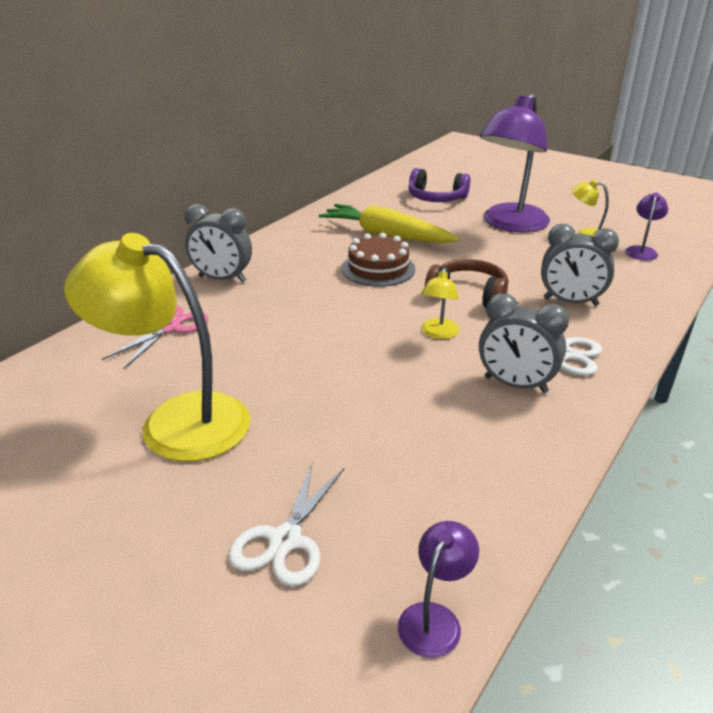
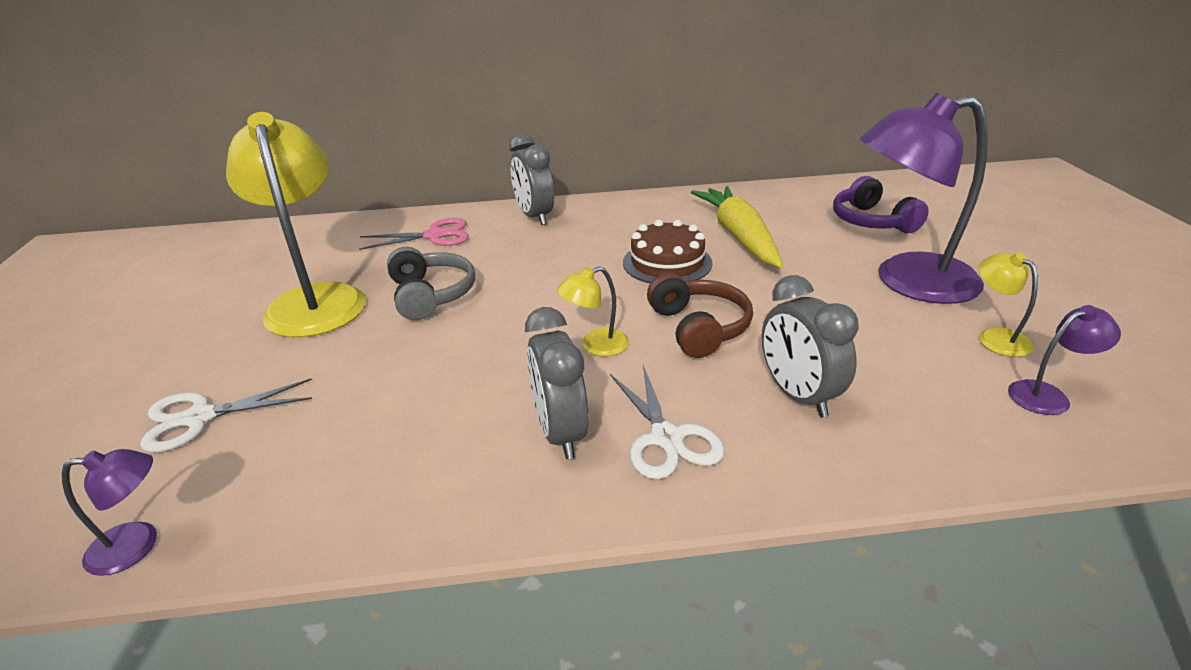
camera: 50 degrees right, 0 degrees up
none -> grey headphones [387,247,475,321]

